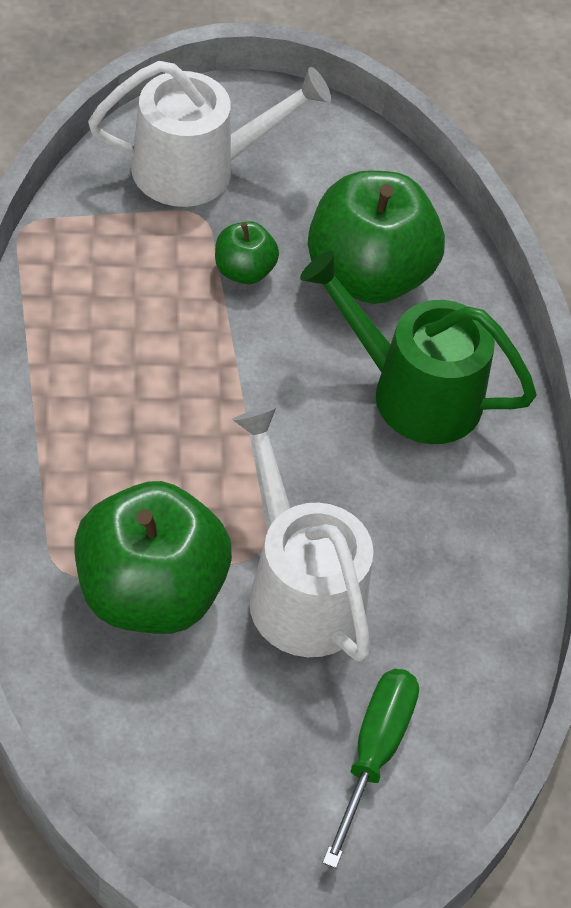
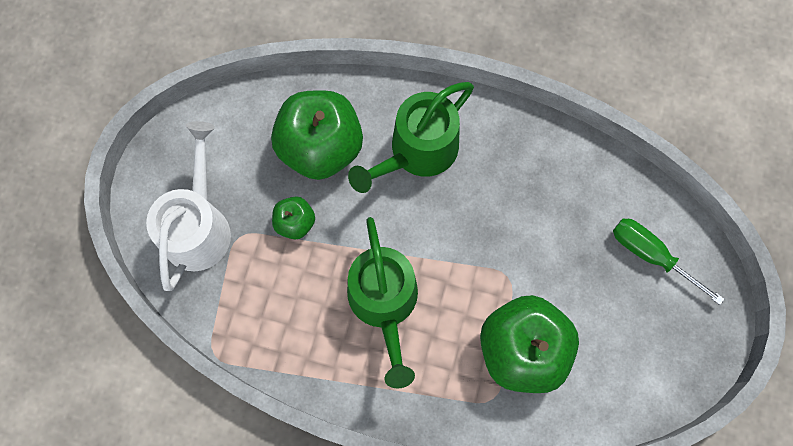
camera: 65 degrees left, 20 degrees up
white watering can [232,406,374,662] -> none
none -> green watering can [347,217,418,389]

